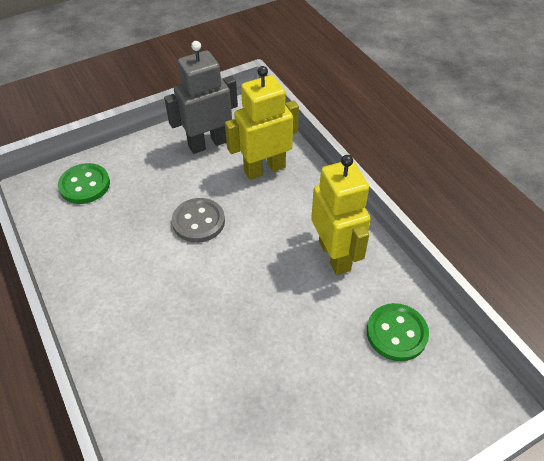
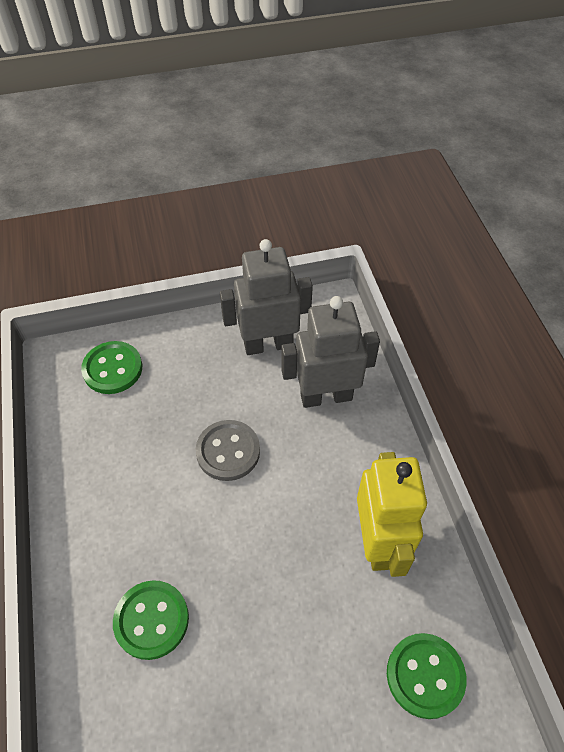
camera: 15 degrees right, 5 degrees up
yellow robot [225,66,299,180] -> grey robot [281,296,380,408]
none -> green button [113,580,189,660]

